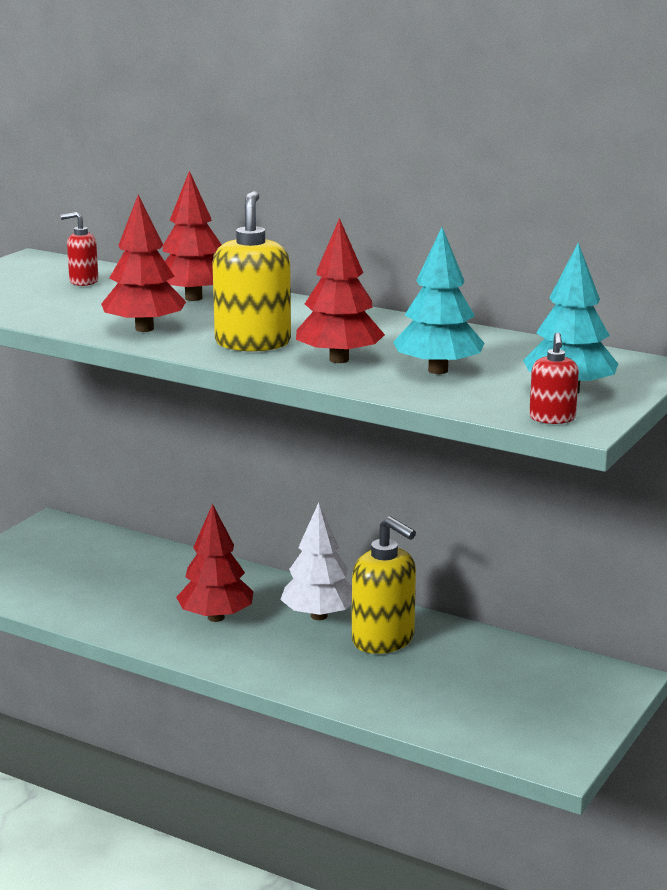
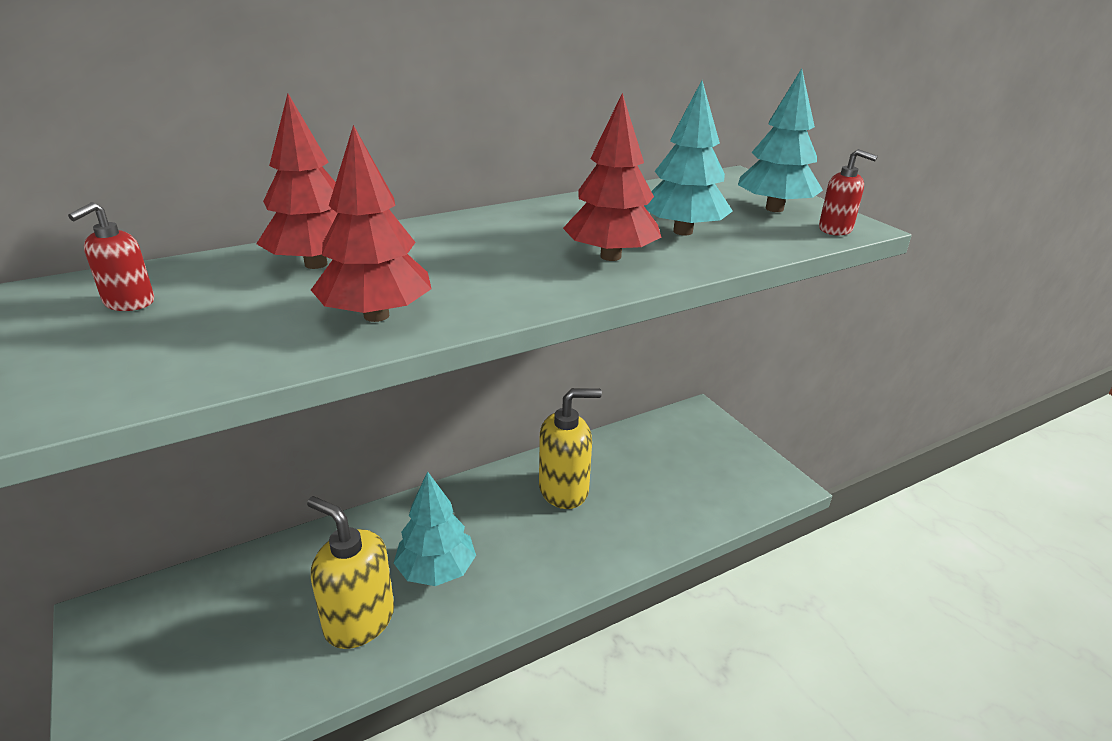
camera: 60 degrees left, 10 degrees up
red tree [176,504,253,622] -> turquoise tree [394,471,476,586]
yellow soap dispenser [212,191,291,352] -> yellow soap dispenser moved to [307,496,394,649]
white tree [280,503,352,620] -> none

